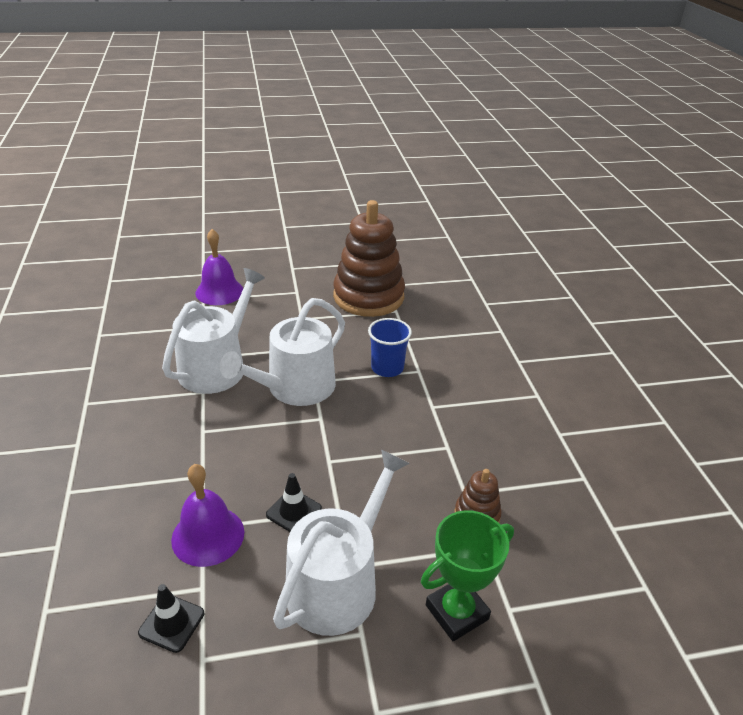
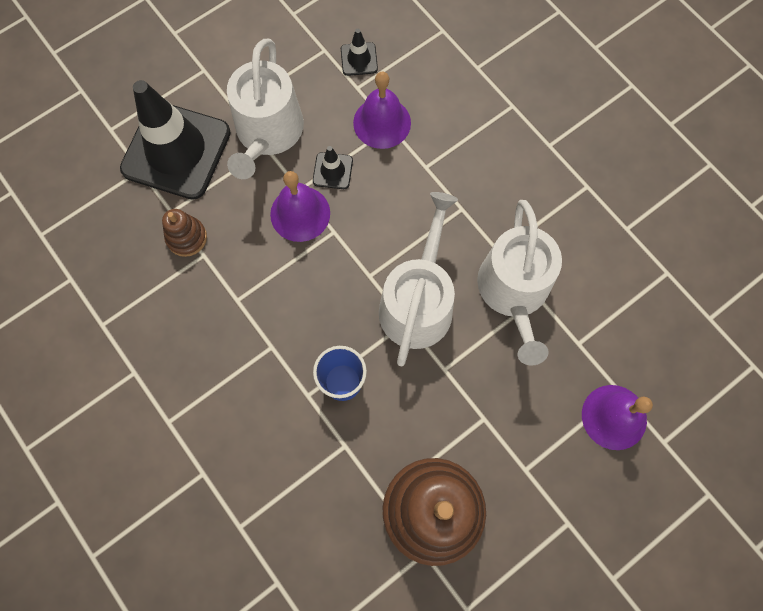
camera: 155 degrees right, 35 degrees up
green trophy [421,510,514,641] -> black traffic cone [120,80,231,200]
none -> purple bell [270,171,330,242]

